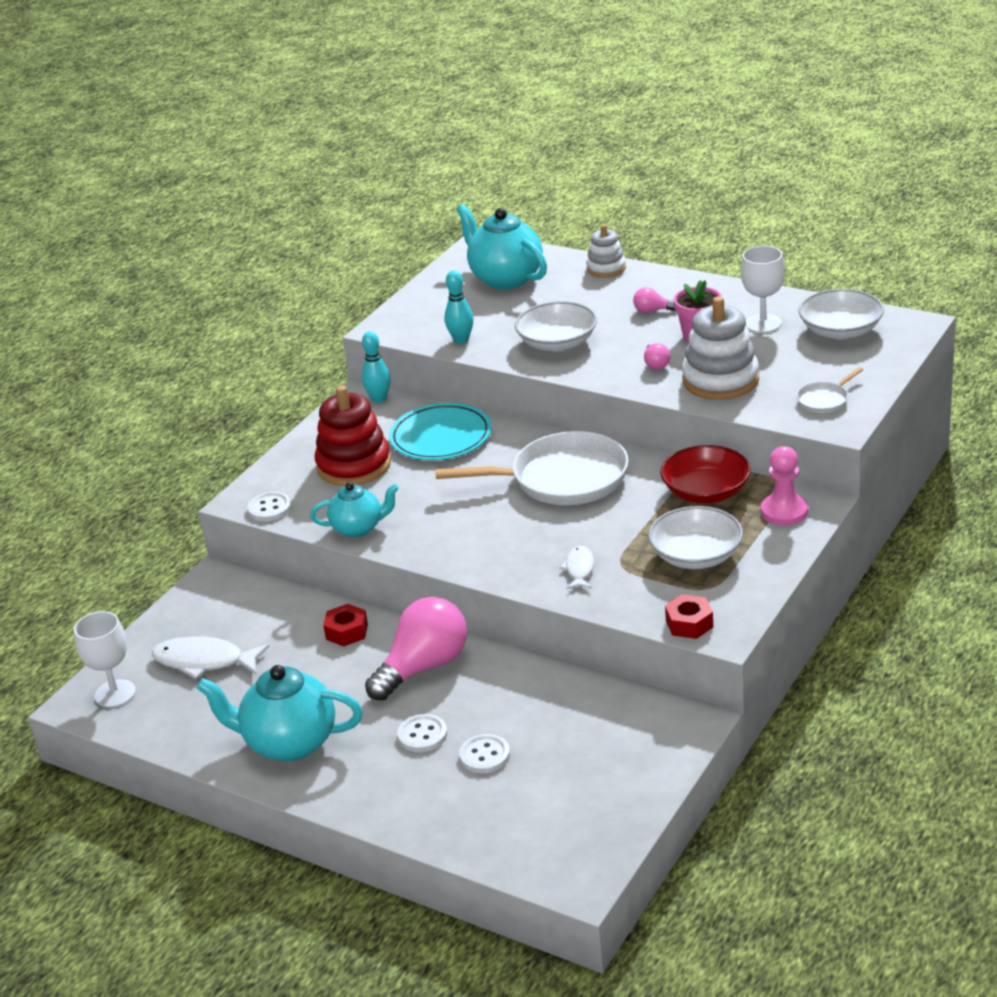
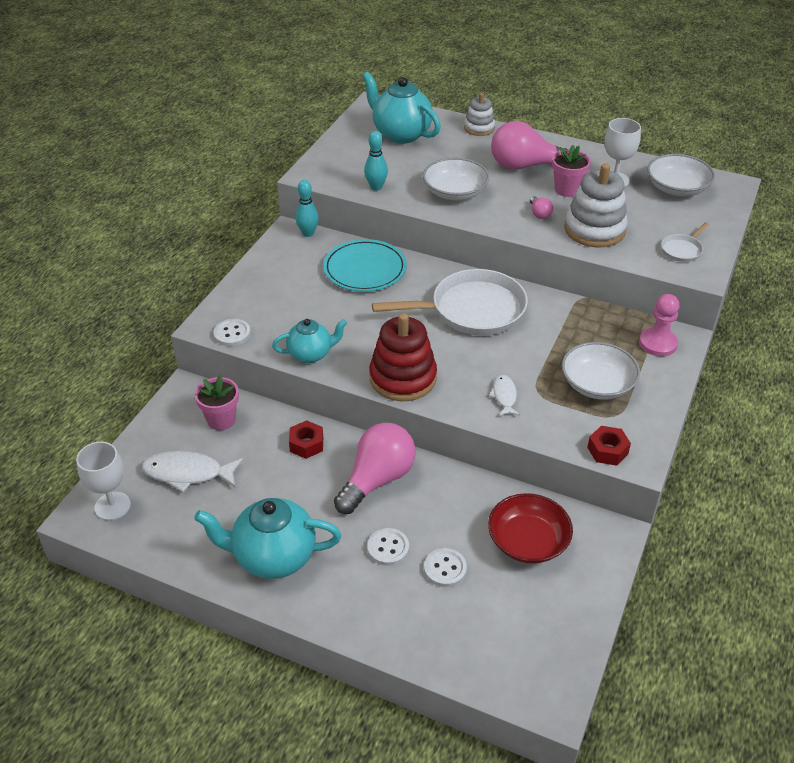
camera: 10 degrees left, 10 degrees up
red stacking toy [315,385,391,486] -> red stacking toy moved to [369,313,437,401]
pink light bulb [633,287,675,313] -> pink light bulb [491,121,568,170], size x2.36
red bowl [660,445,751,503] -> red bowl moved to [488,493,573,564]
none -> pink flower pot [195,375,239,430]

